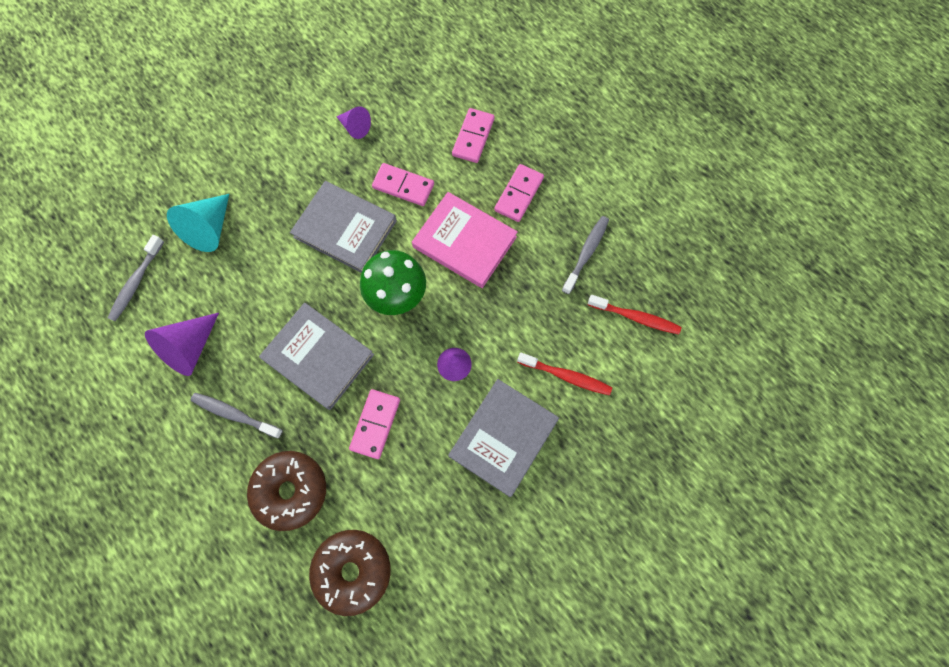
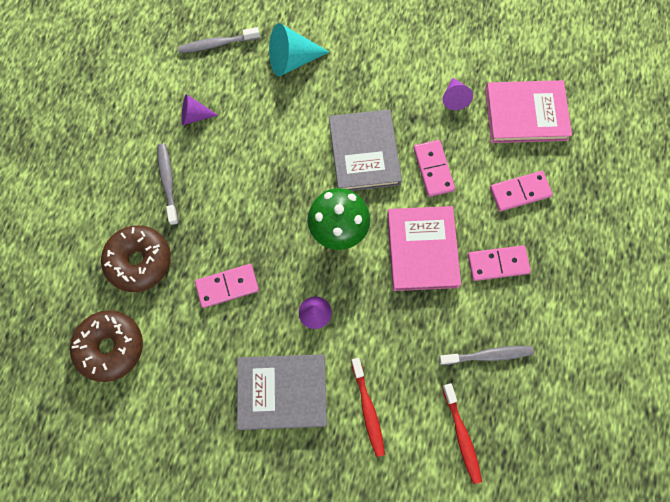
camera: 55 degrees right, 0 degrees up
purple cone [145,313,219,376] -> purple cone [182,94,218,125], size x0.60
grey book [259,303,374,410] -> none
none -> pink book [485,80,572,143]

